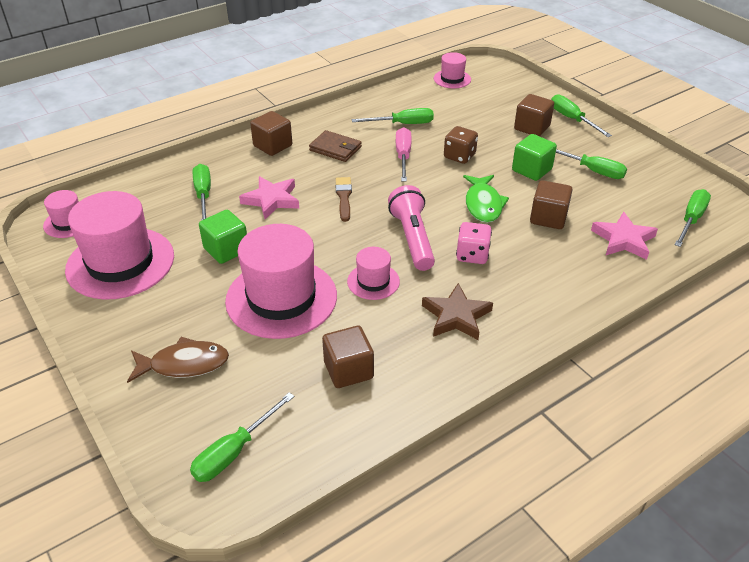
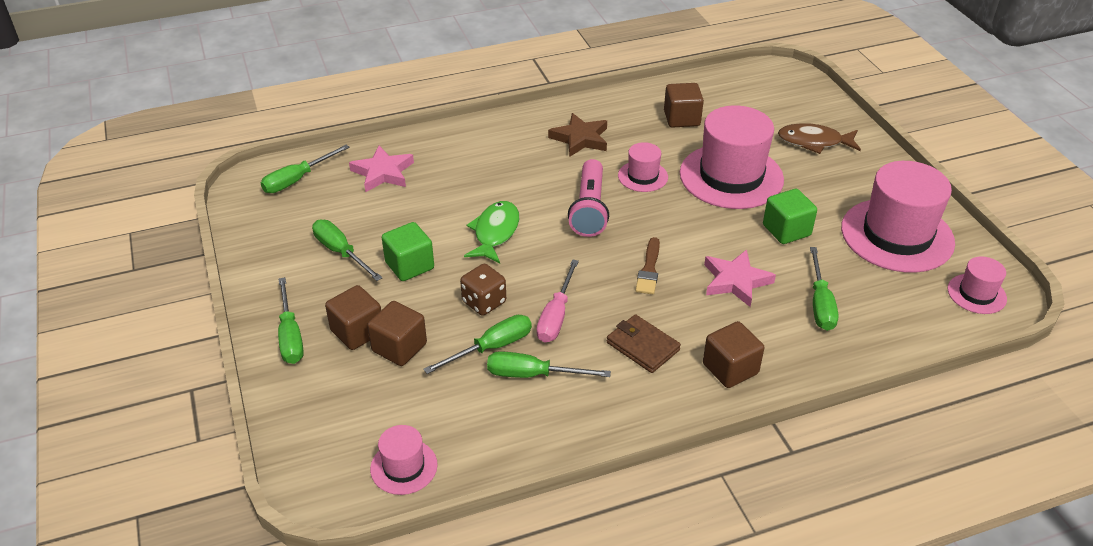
camera: 165 degrees left, 0 degrees up
green screwdriver [190,392,294,482] -> green screwdriver moved to [423,315,532,374]
pink dice [456,222,492,264] -> none
brown cube [530,180,572,229] -> brown cube moved to [367,301,427,366]

